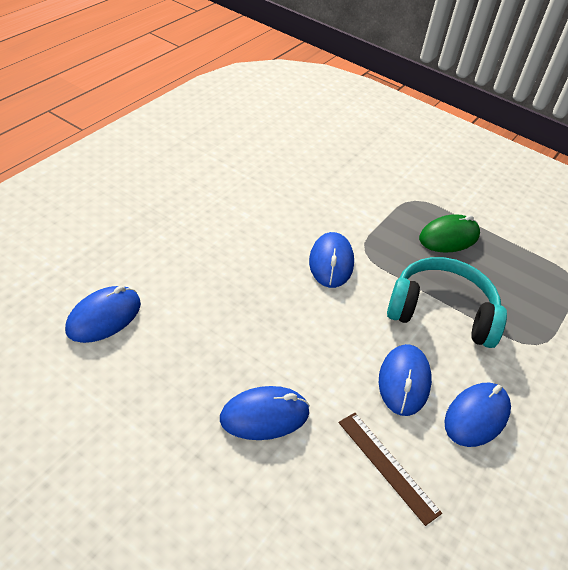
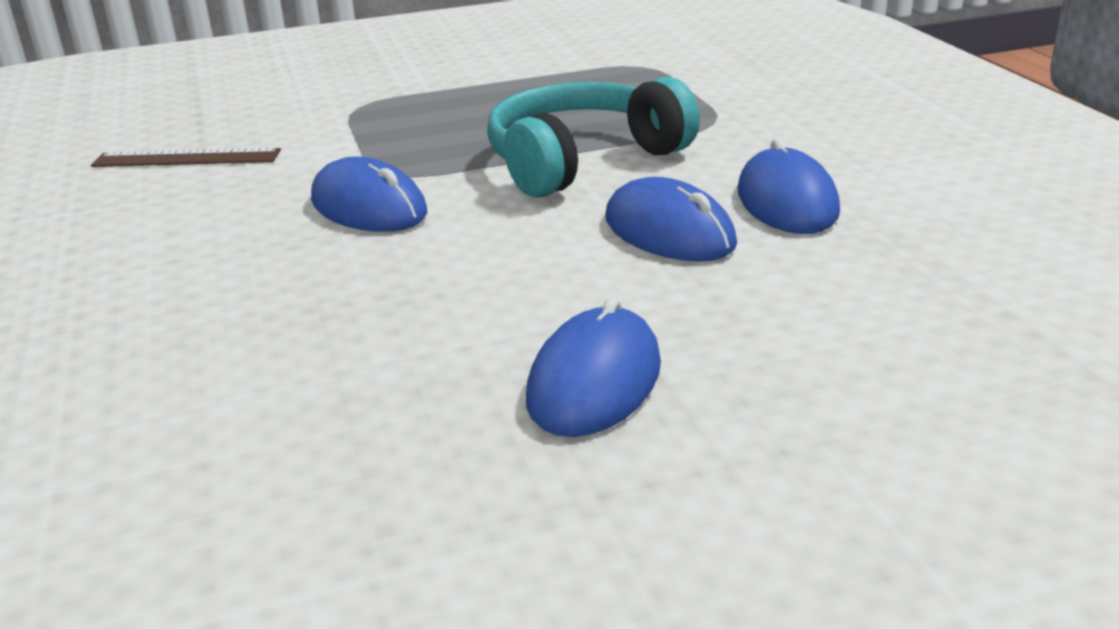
camera: 45 degrees left, 15 degrees down
blue mouse [65,286,141,343] -> none
brown ruler [338,413,442,526] -> brown ruler moved to [91,148,281,167]
green mouse [419,214,480,253] -> none

